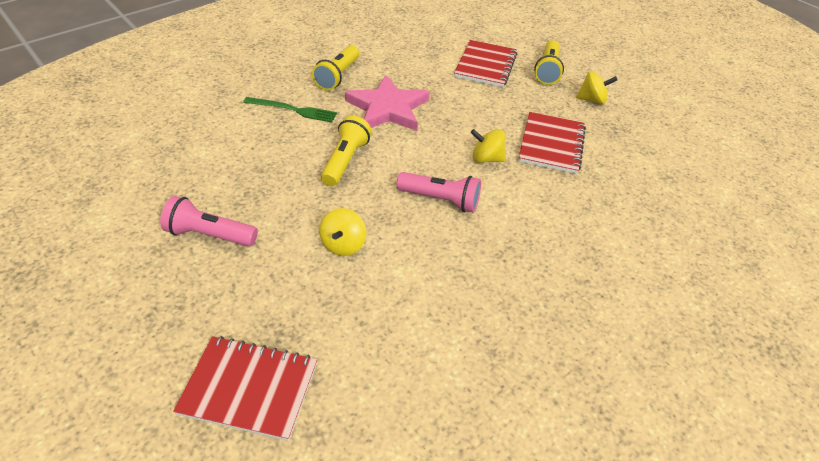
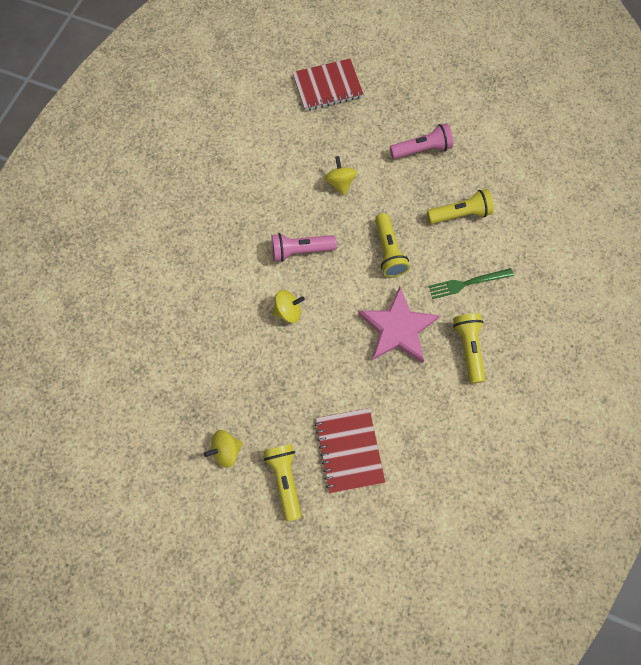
camera: 155 degrees right, 25 degrees up
red notebook [518,112,586,174] -> none
none -> yellow flashlight [427,189,494,224]

